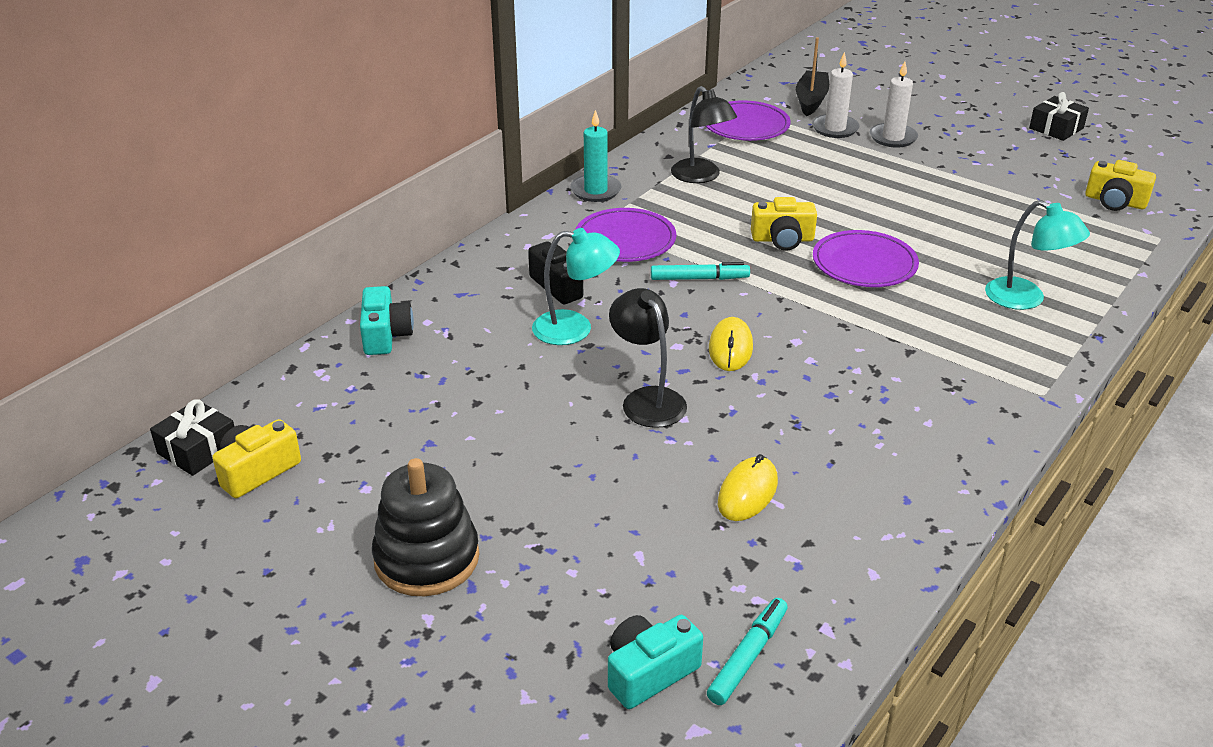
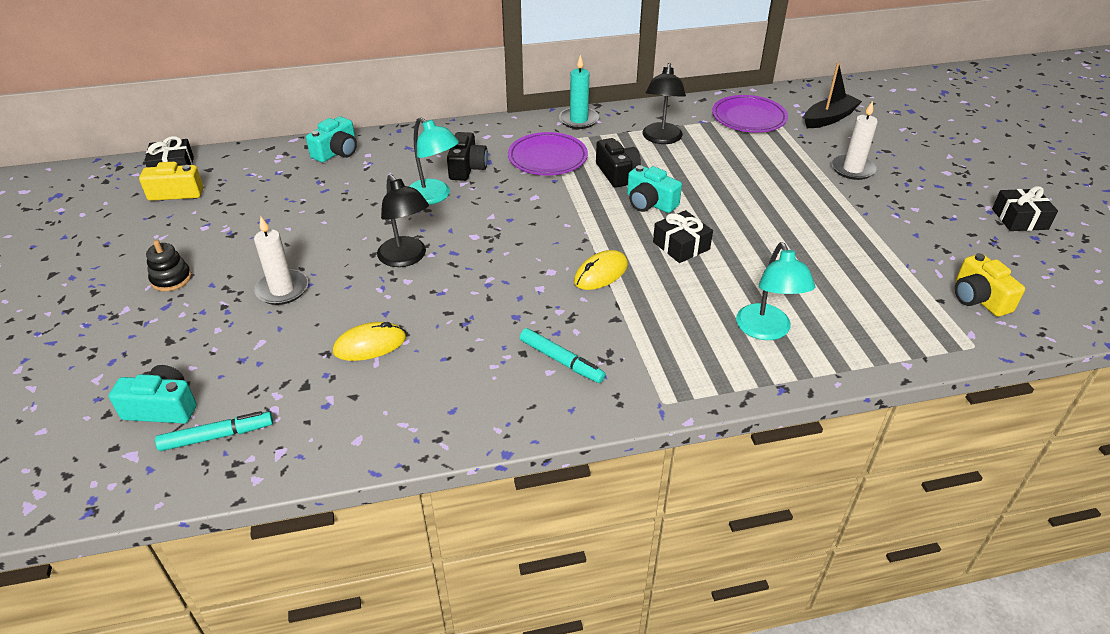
camera: 40 degrees right, 5 degrees up
black stacking toy [372,458,479,596] -> black stacking toy [146,240,191,291], size x0.54
black lamp [609,288,687,428] -> black lamp turned 135 degrees clockwise [377,174,429,267]
turquoise marker [651,262,750,280] -> turquoise marker moved to [520,328,606,383]
yellow mouse [709,317,753,371] -> yellow mouse moved to [574,250,628,290]
yellow camera [751,197,817,251] -> turquoise camera [627,165,682,213]
white candle [812,52,860,138] -> white candle moved to [254,216,308,305]
purple plate [813,230,919,287] -> black gift [653,210,713,263]
none -> black camera [596,138,641,188]

